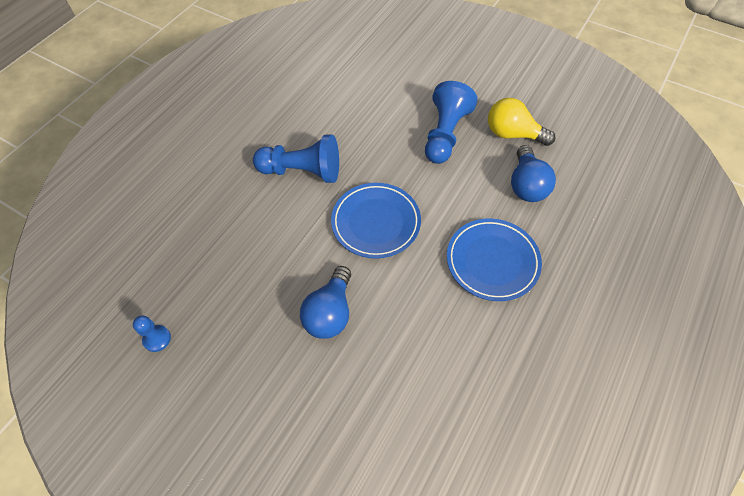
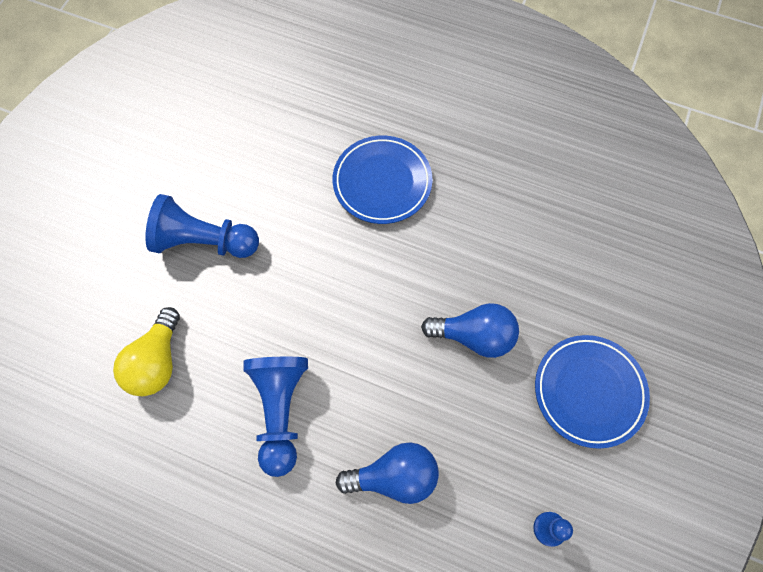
camera: 100 degrees left, 10 degrees up
blue plate [331,183,421,258] -> blue plate moved to [535,335,650,449]
yellow light bulb [488,98,555,146] -> yellow light bulb moved to [113,307,180,396]
blue light bulb [511,145,556,202] -> blue light bulb moved to [336,442,439,504]

